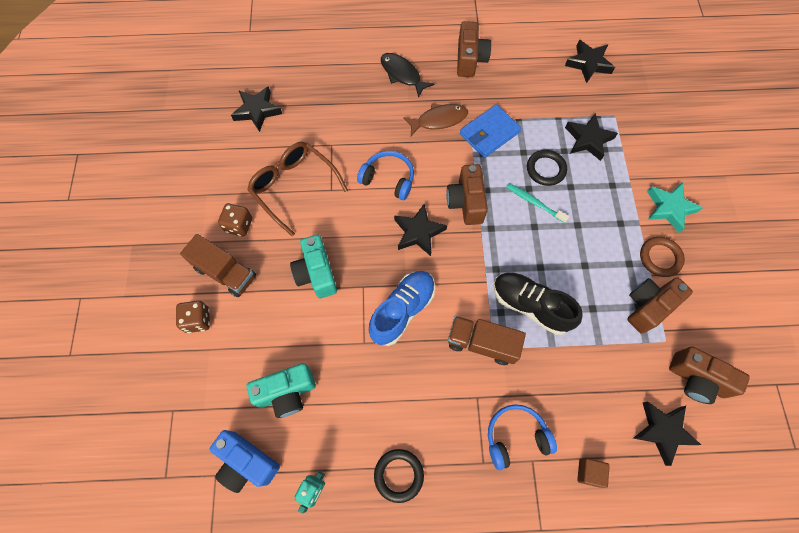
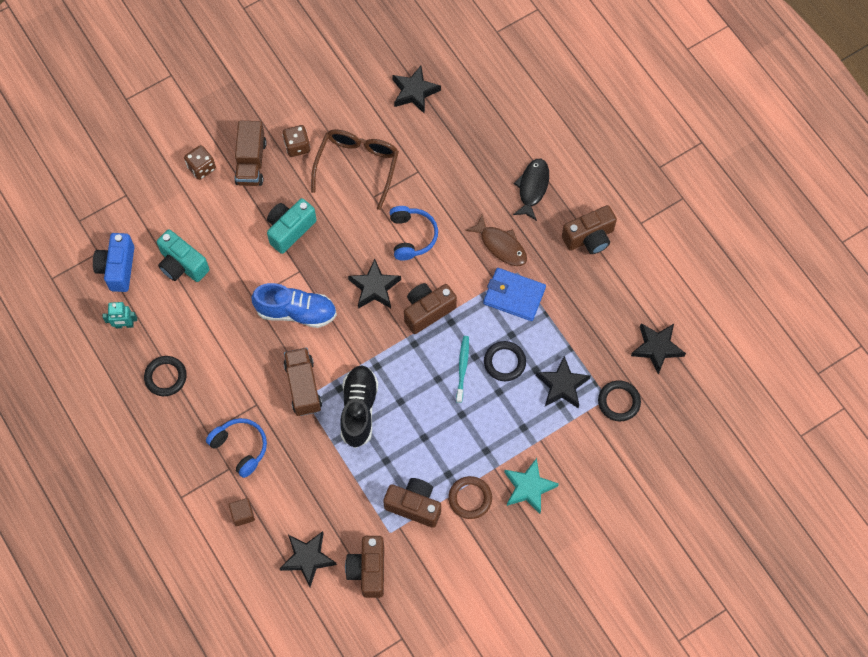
camera: 60 degrees right, 0 degrees up
none -> black ring [598,380,641,421]

